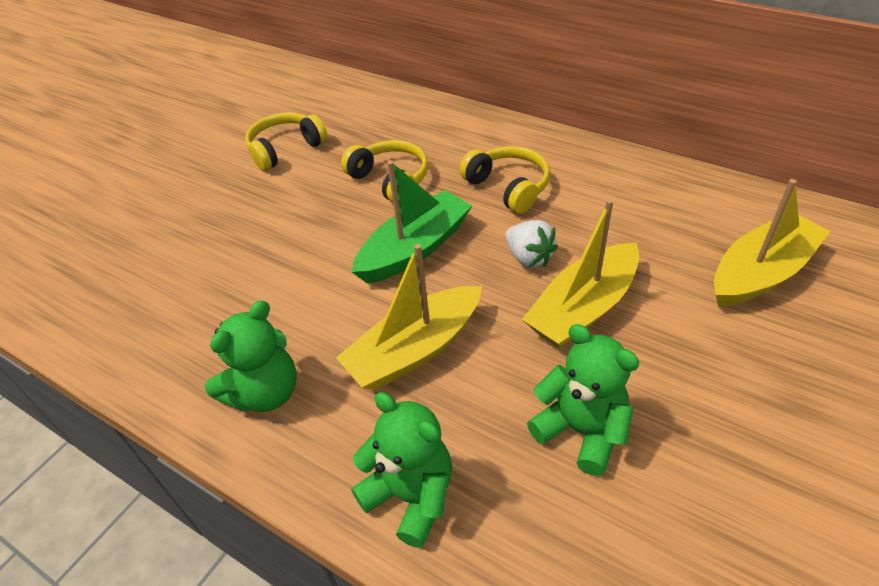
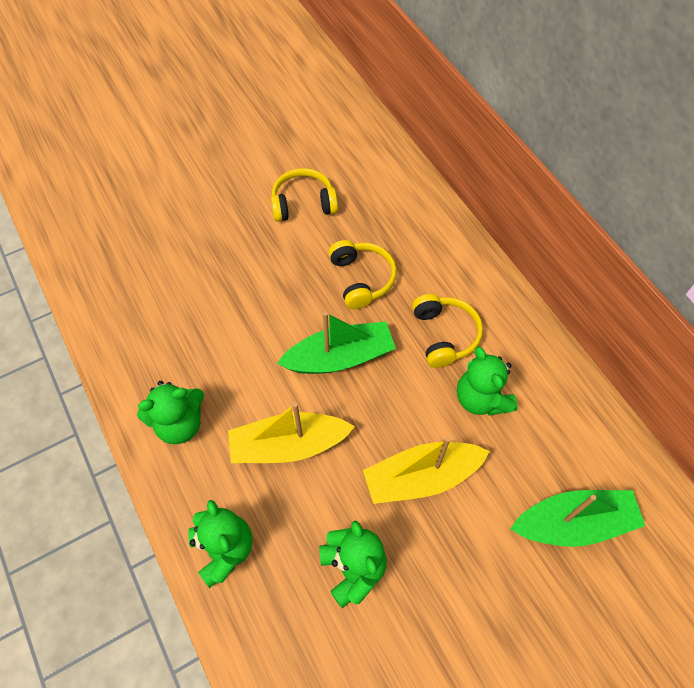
camera: 25 degrees right, 15 degrees up
white strawberry [505,220,558,268] -> none
yellow boat [714,179,830,307] -> green boat [510,490,645,547]
none -> green teddy bear [457,347,517,416]

